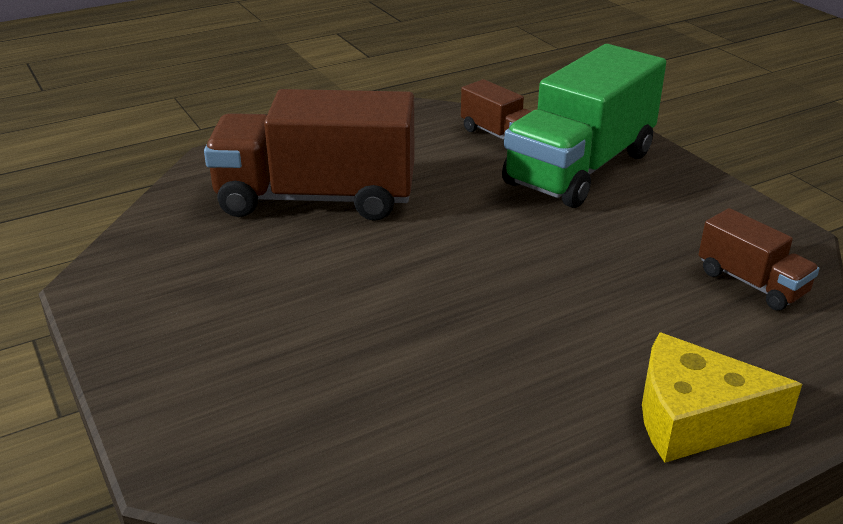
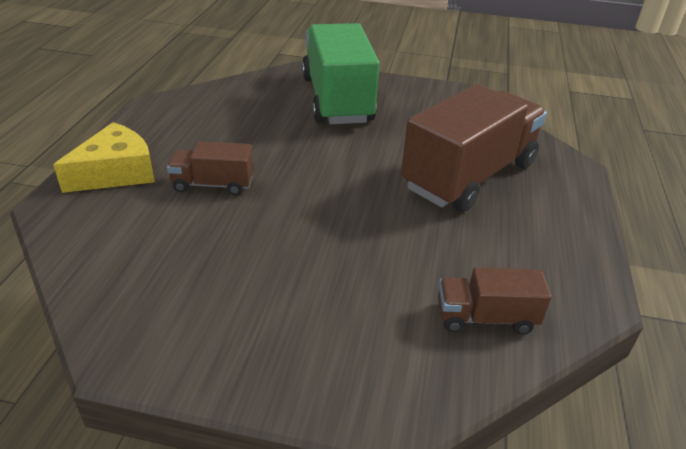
camera: 130 degrees right, 5 degrees up
green truck [502,44,666,208] -> green truck moved to [302,23,379,124]
brown truck [699,208,820,311] -> brown truck moved to [167,141,253,195]

